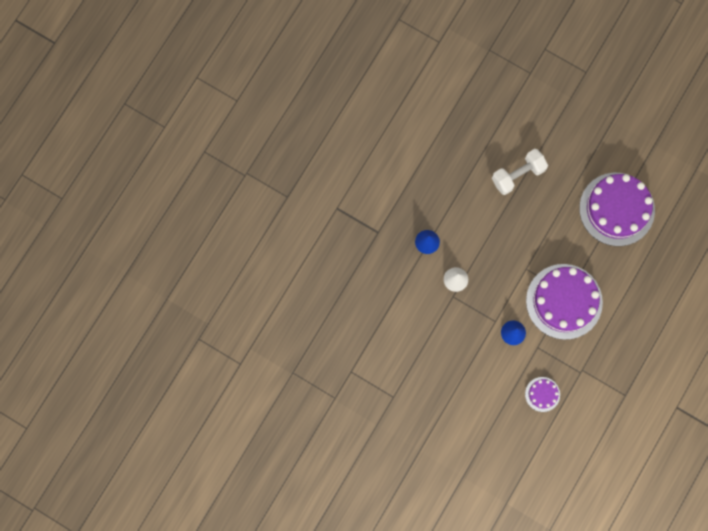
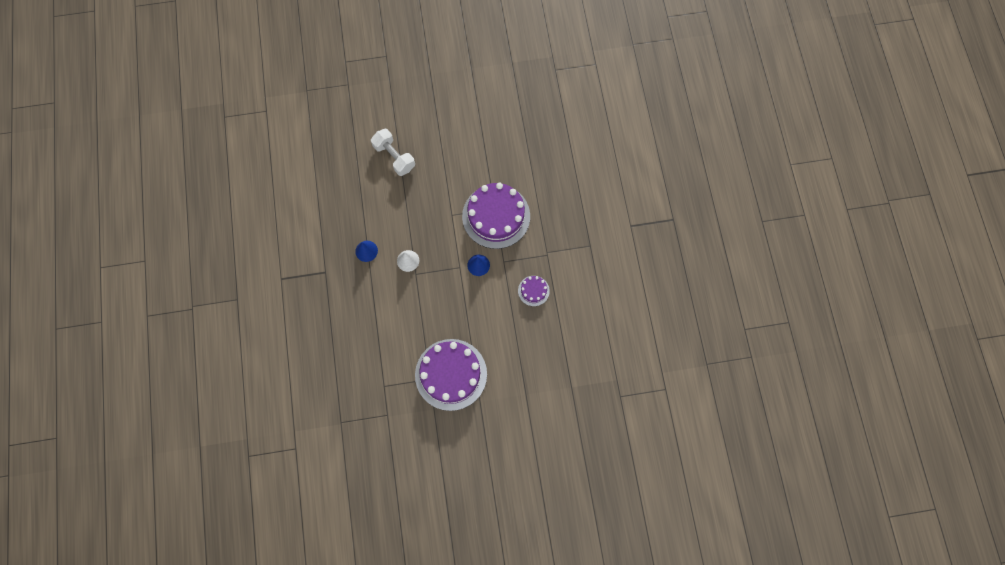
camera: 40 degrees left, 5 degrees down
white dumbbell [492,149,548,195] -> white dumbbell turned 60 degrees counterclockwise [371,129,415,176]
purple cake [579,173,655,246] -> purple cake moved to [415,339,487,411]

